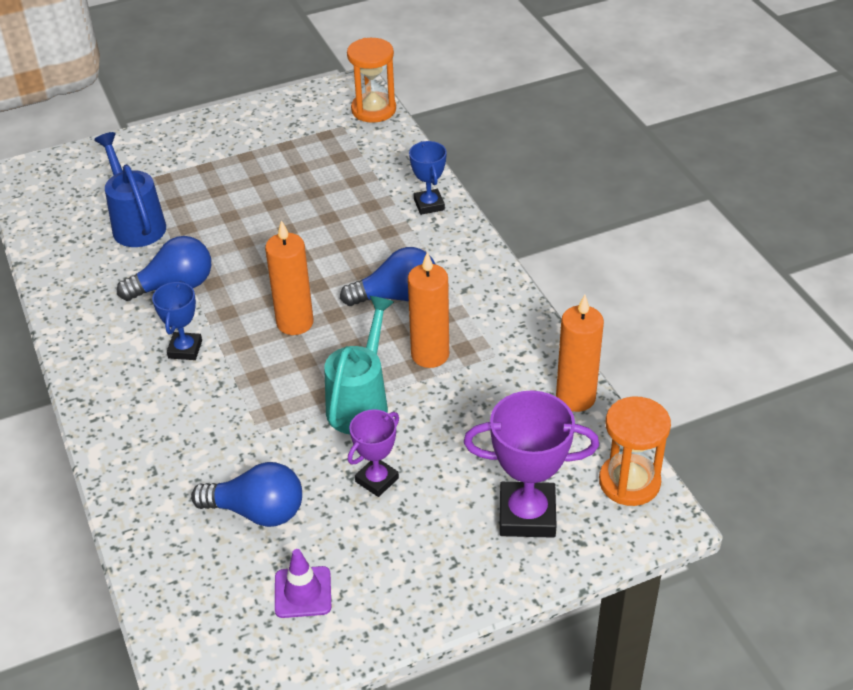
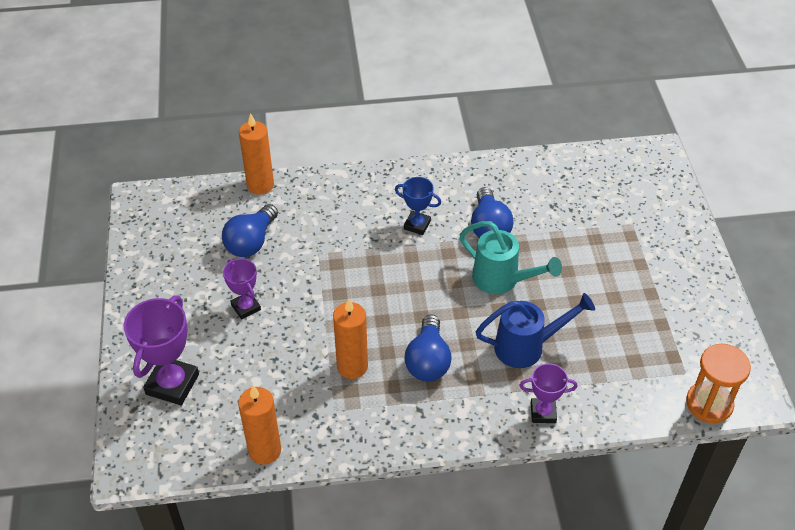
camera: 105 degrees right, 5 degrees up
blue watering can [94,132,166,247] -> blue watering can moved to [476,293,595,368]
orange candle [265,220,314,335] -> orange candle moved to [239,113,274,195]
purple traffic cone [275,549,331,618] -> none
turquoise watering can [324,296,394,434] -> turquoise watering can moved to [460,221,562,294]
blue trophy [409,141,447,215] -> purple trophy [520,363,577,423]
orange hourglass [599,396,671,506] -> none

